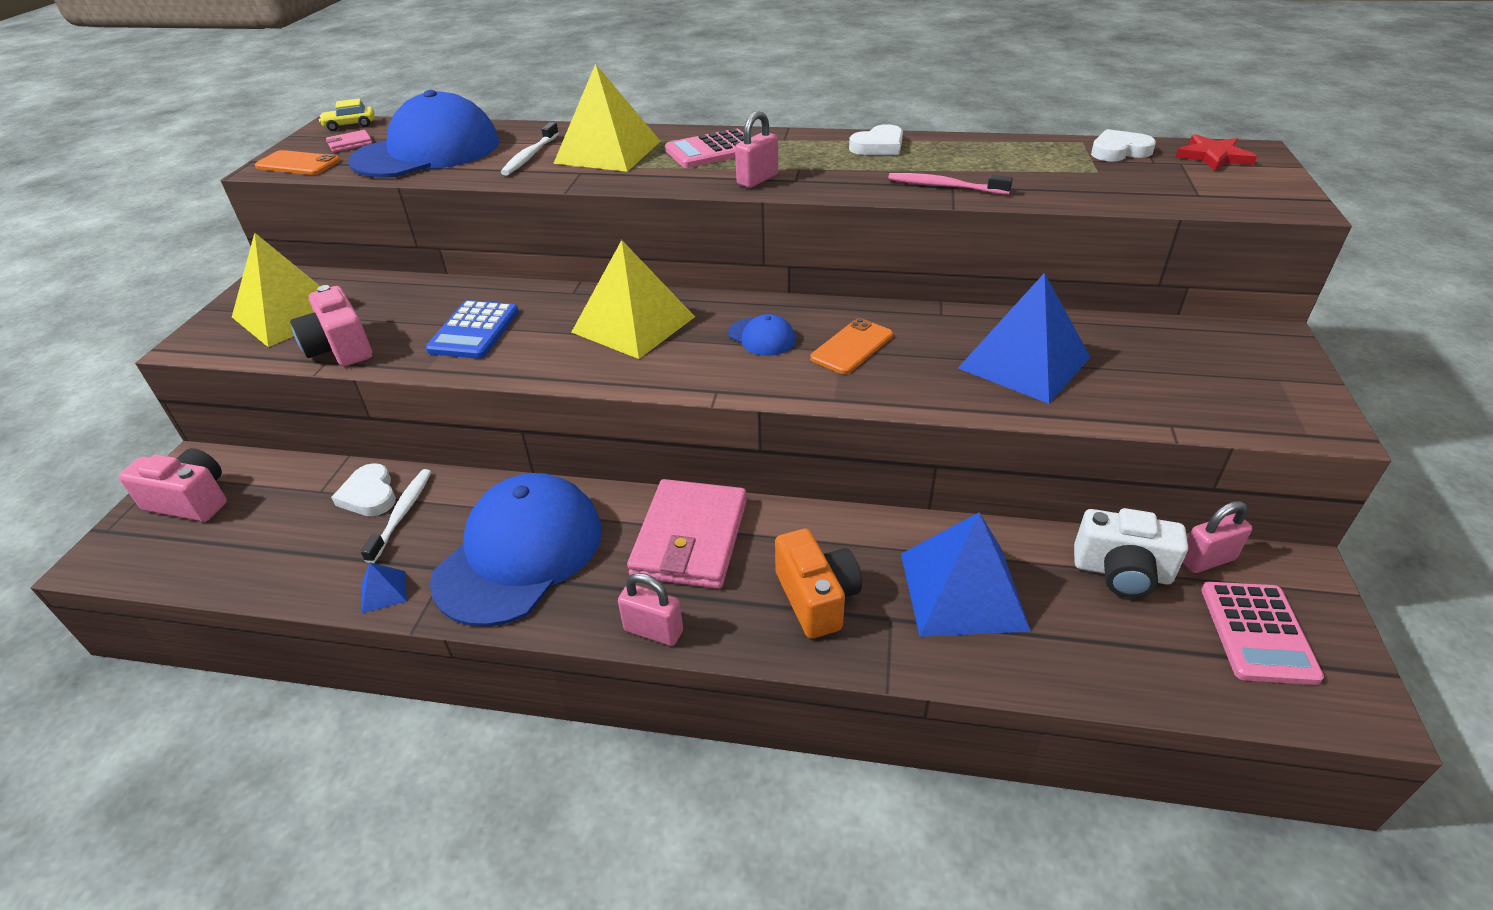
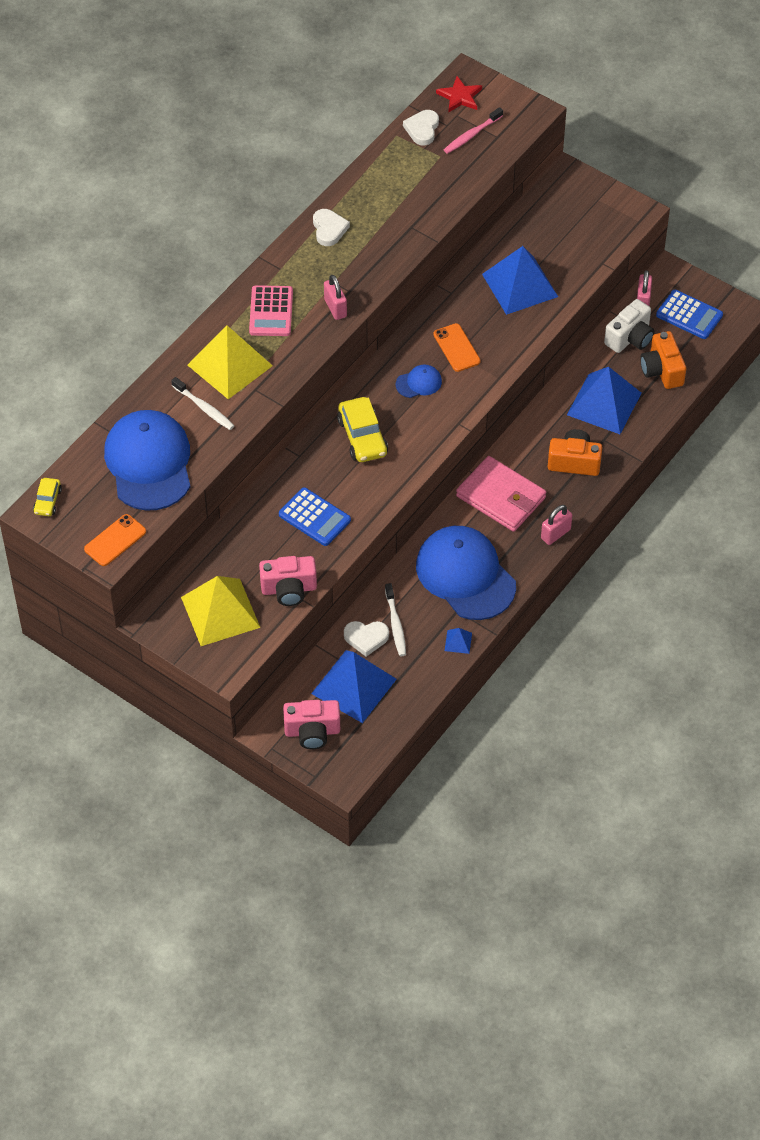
camera: 65 degrees left, 15 degrees up
pink camera [119,448,227,522] -> pink camera turned 135 degrees counterclockwise [283,700,340,749]
pink wallet [326,130,373,152] -> none
white toothbrush [361,469,431,563] -> white toothbrush turned 135 degrees counterclockwise [385,583,406,656]
yellow pyramid [571,240,695,359] -> yellow car [337,397,388,462]
pink toothbrush [888,173,1013,195] -> pink toothbrush moved to [444,107,503,154]
pink calculator [1201,582,1324,685] -> blue calculator [656,290,723,339]
none -> blue pyramid [311,650,397,723]
none -> orange camera [640,331,686,389]

